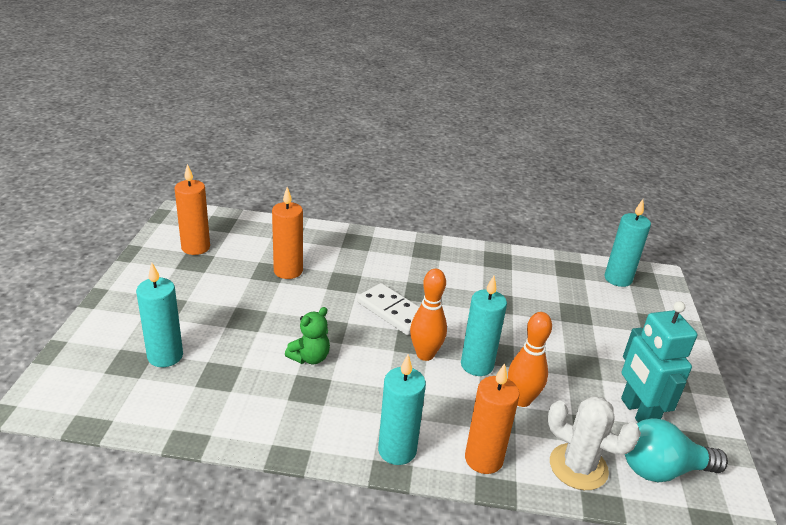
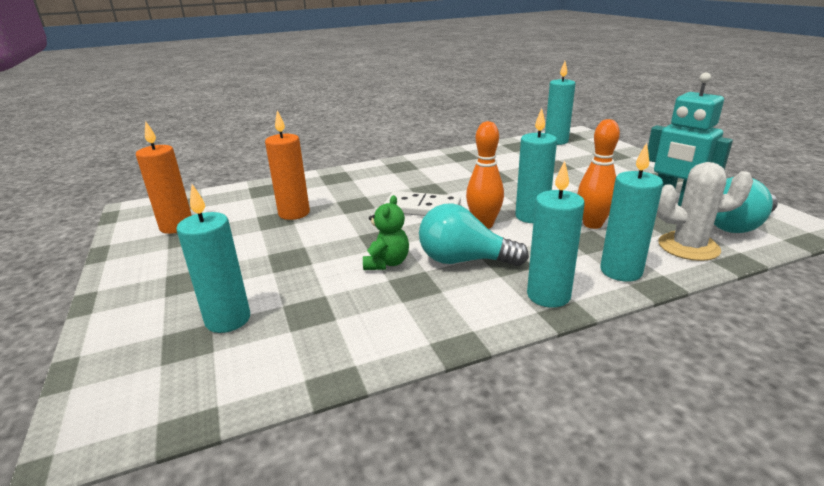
camera: 25 degrees left, 5 degrees down
orange candle [465,363,520,474] -> turquoise candle [600,143,663,282]
none -> turquoise light bulb [419,203,529,266]

